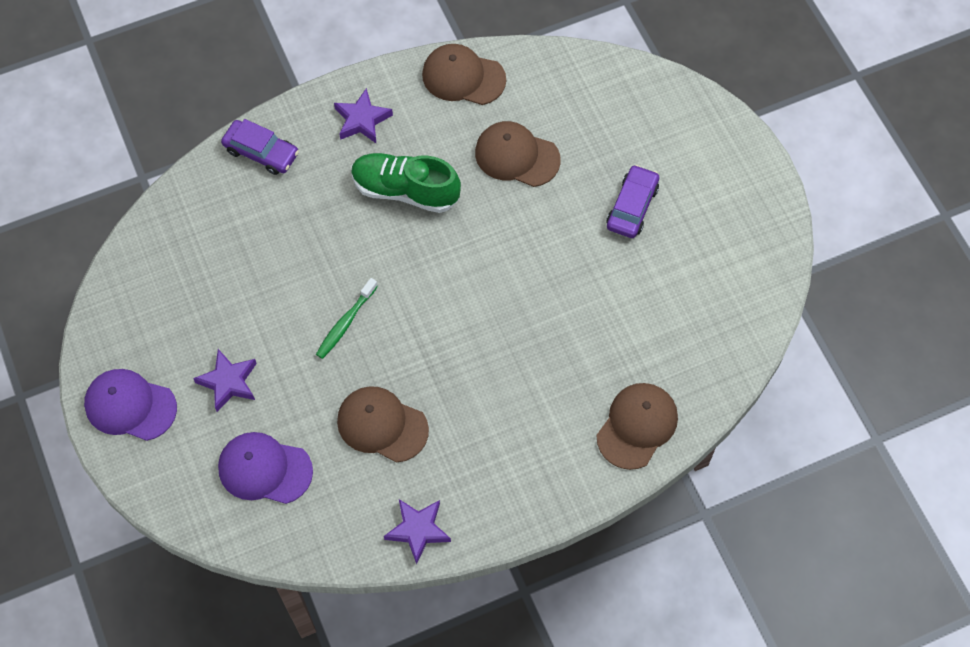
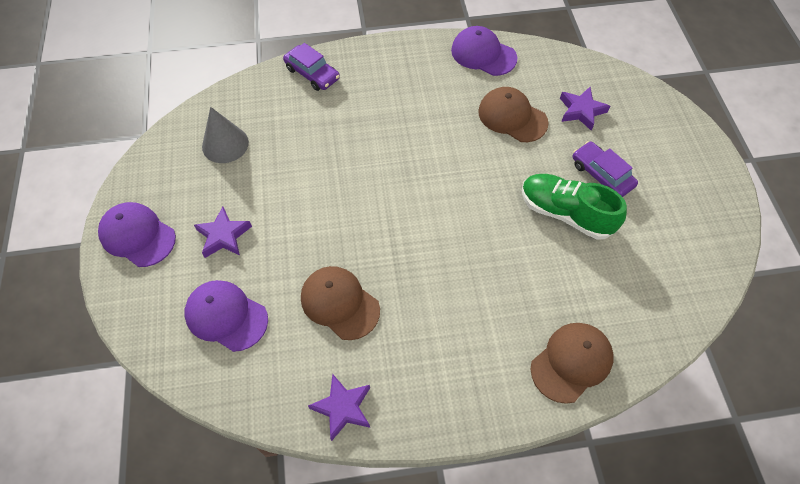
camera: 15 degrees right, 5 degrees down
green toothbrush [316,278,378,359] -> none
purple star [334,88,393,143] -> purple star moved to [560,87,610,131]
green shoe [351,153,461,213] -> green shoe moved to [522,174,627,240]
brown cap [422,44,506,105] -> purple cap [451,26,517,76]
purple car [606,165,659,238] -> purple car turned 75 degrees counterclockwise [573,141,638,197]
none -> grey cone [202,107,249,163]

